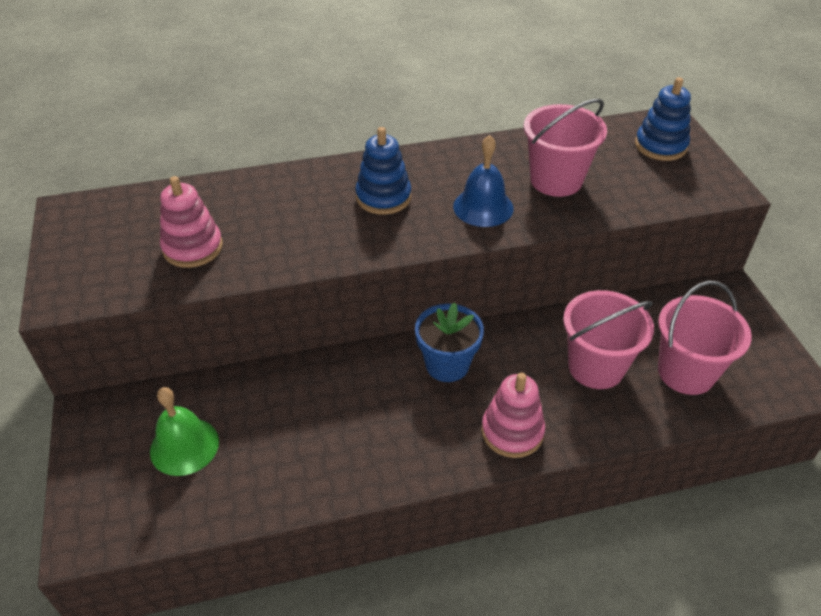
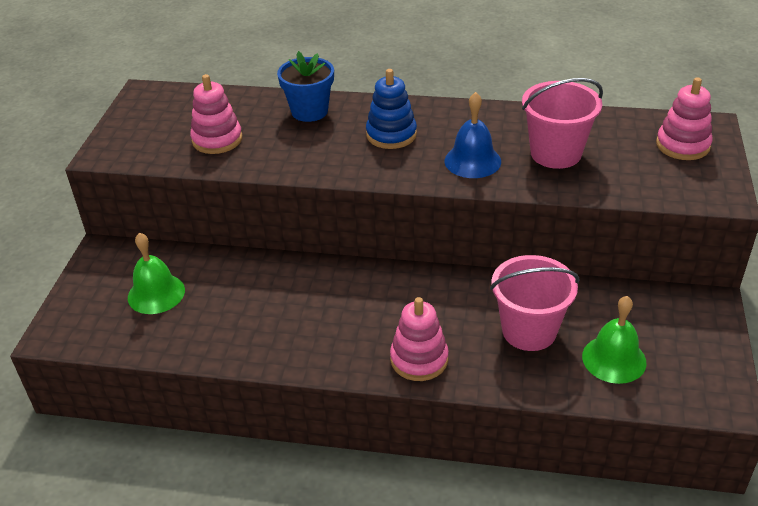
camera: 25 degrees right, 5 degrees down
blue flower pot [415,302,484,382] -> blue flower pot moved to [277,51,334,122]
blue stacking toy [635,77,691,161] -> pink stacking toy [656,77,713,160]
pink bucket [658,281,752,395] -> green bell [582,296,646,384]

